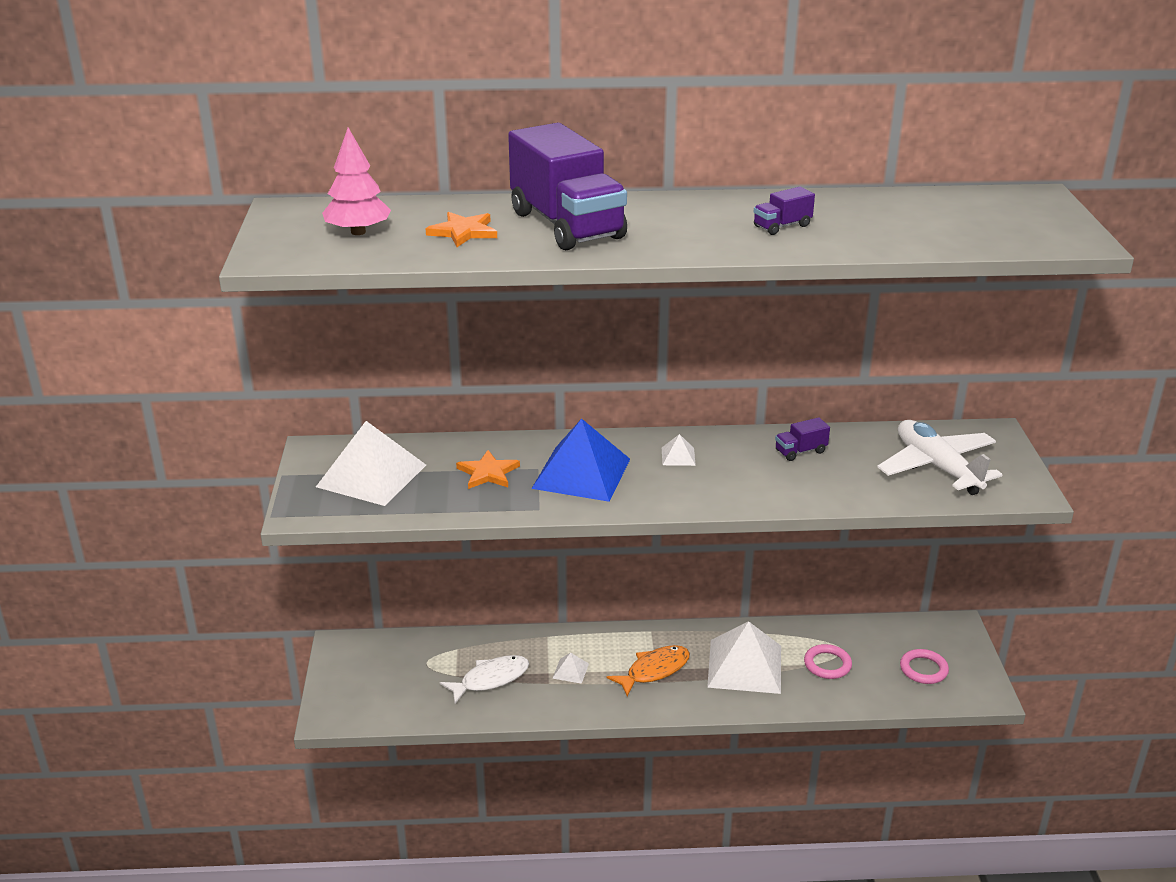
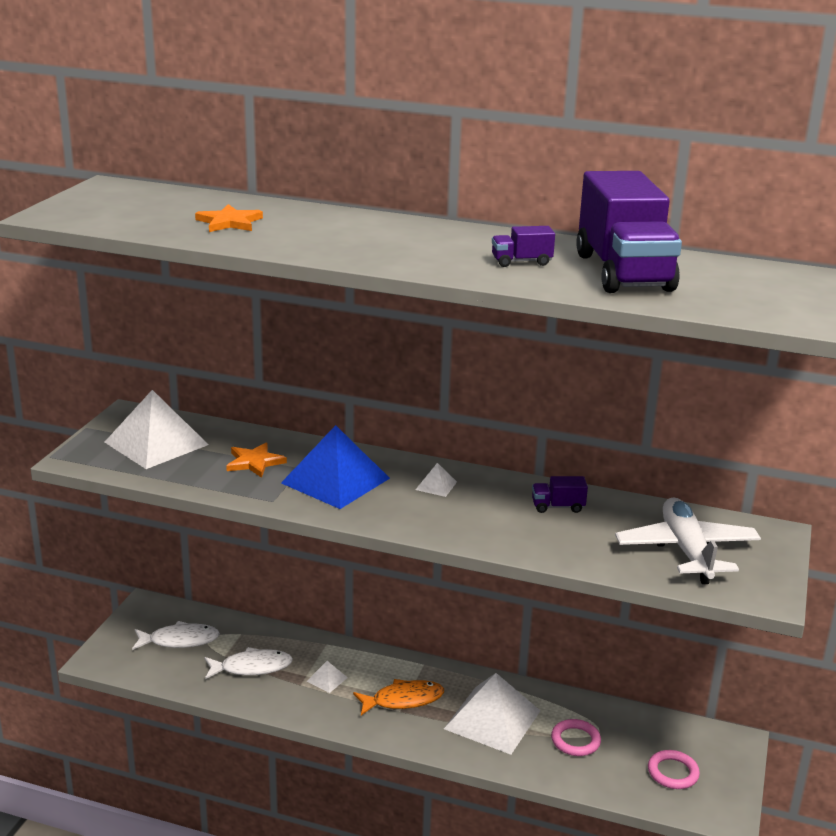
camera: 20 degrees right, 5 degrees down
pink tree [322,127,391,235] -> none
purple truck [508,123,627,250] -> purple truck moved to [576,171,682,293]
none -> white fish [132,621,220,650]

